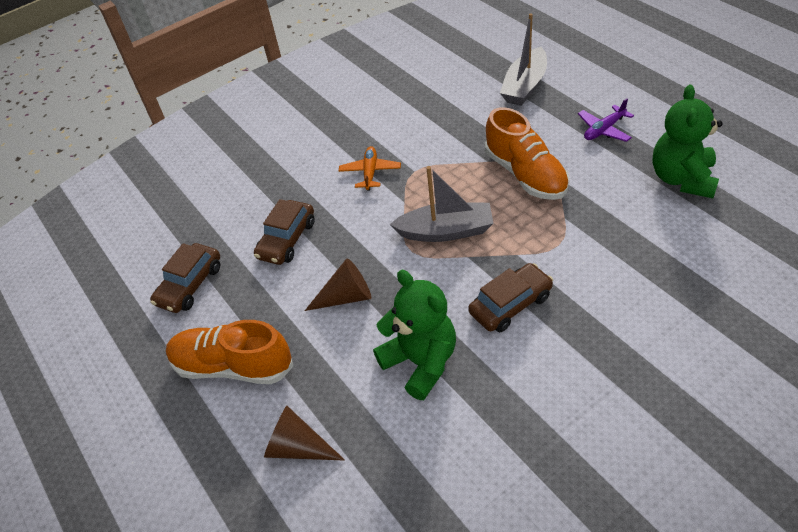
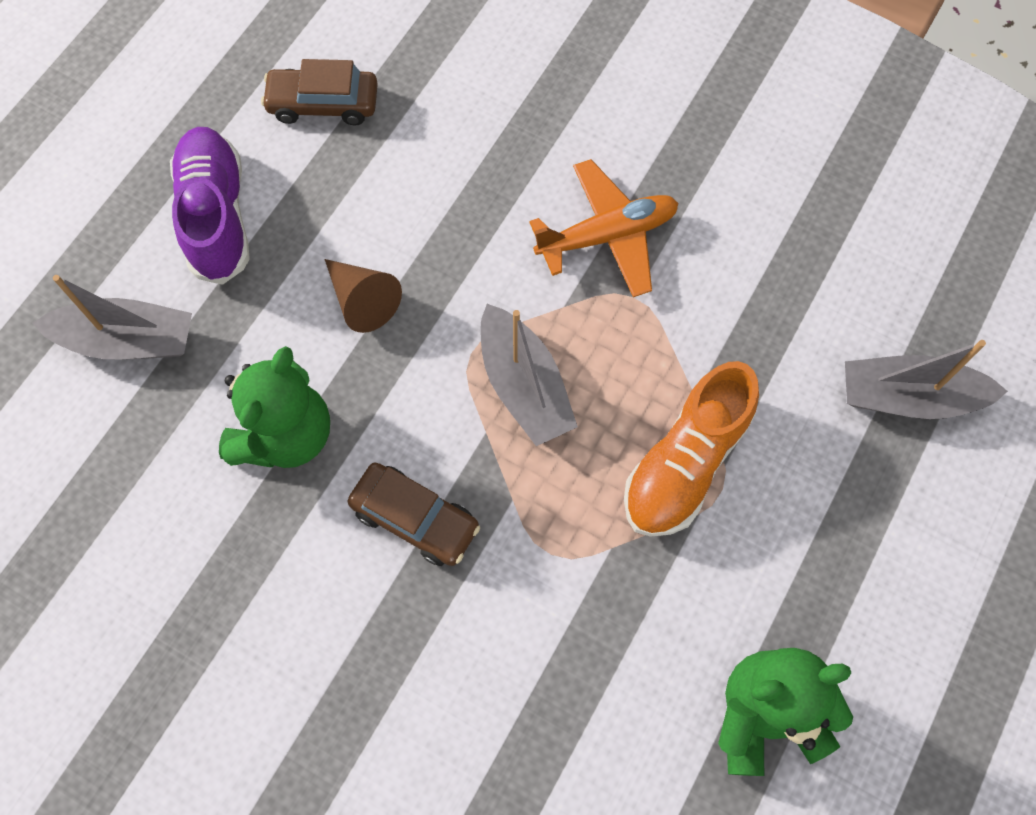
camera: 60 degrees right, 20 degrees up
orange shoe [166,320,293,384] -> purple shoe [170,127,250,285]
brown car [254,199,315,265] -> none
brown cone [264,406,345,461] -> grey boat [33,275,192,359]
orange plane [339,146,401,191] -> orange plane [529,159,678,297], size x1.57
purple plane [578,98,634,142] -> none

